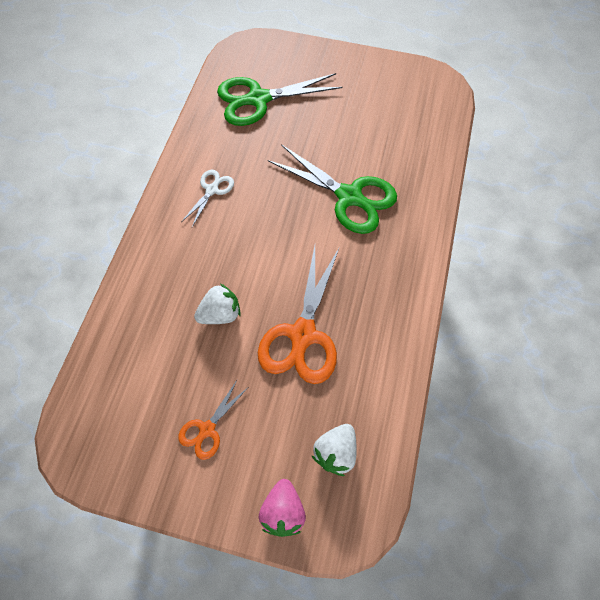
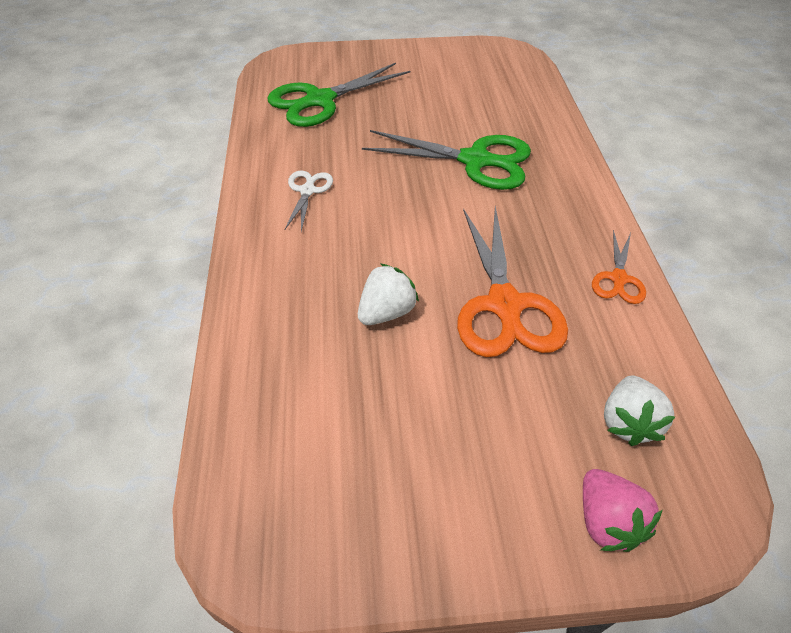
camera: 20 degrees left, 15 degrees down
orange scissors [178,380,247,460] -> orange scissors moved to [592,230,646,304]

